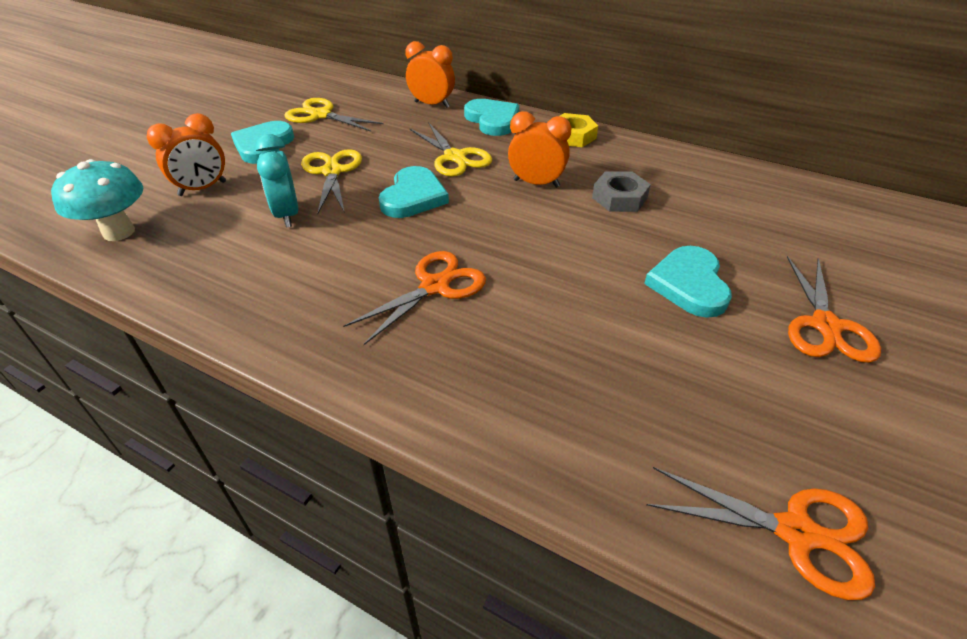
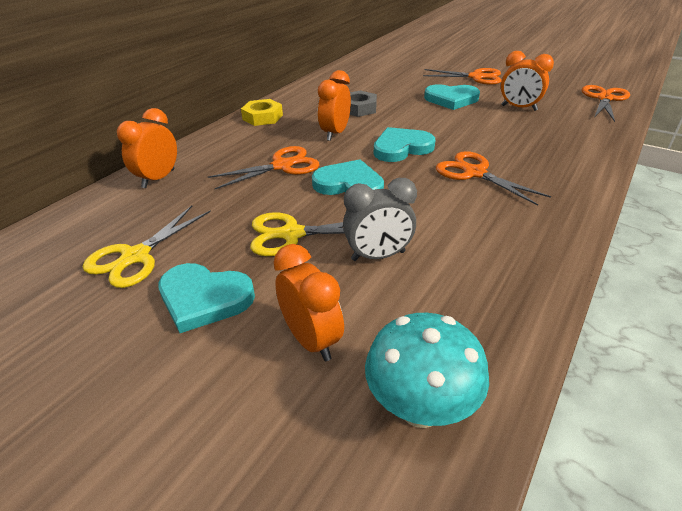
camera: 85 degrees left, 5 degrees down
turquoise clock [255,134,298,228] -> grey clock [343,178,417,261]
yellow scissors [410,122,492,176] -> orange scissors [208,146,319,189]
turquoise heart [464,99,519,136] -> turquoise heart moved to [374,127,435,162]
none -> orange clock [501,51,554,111]

